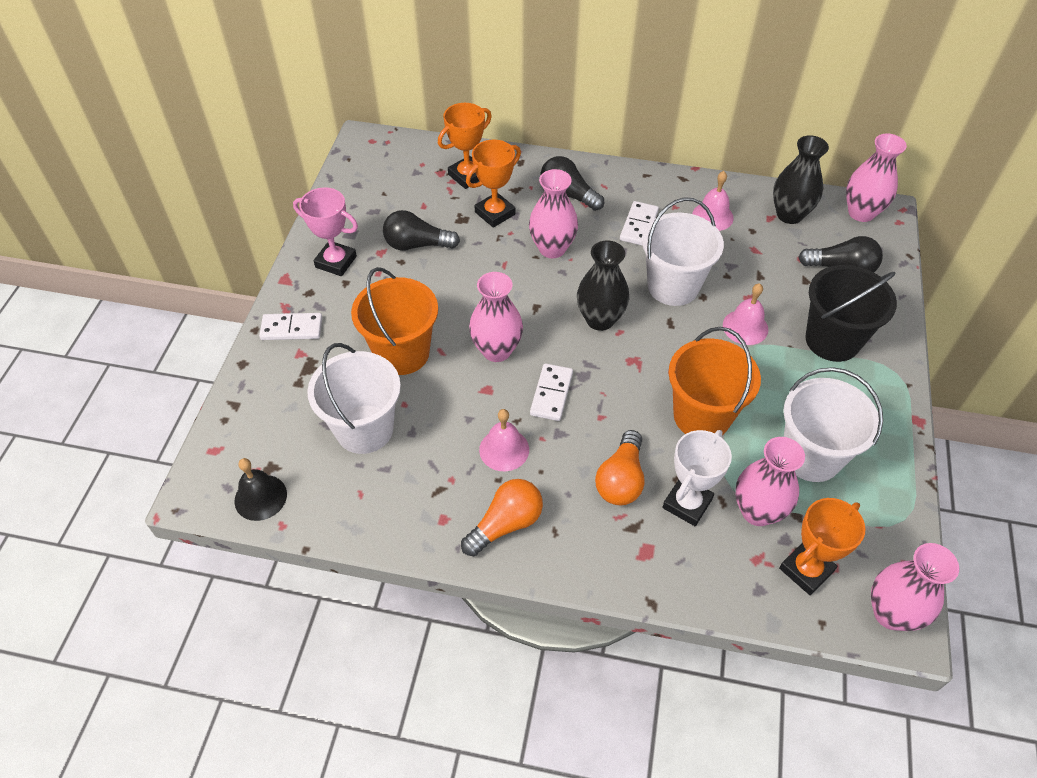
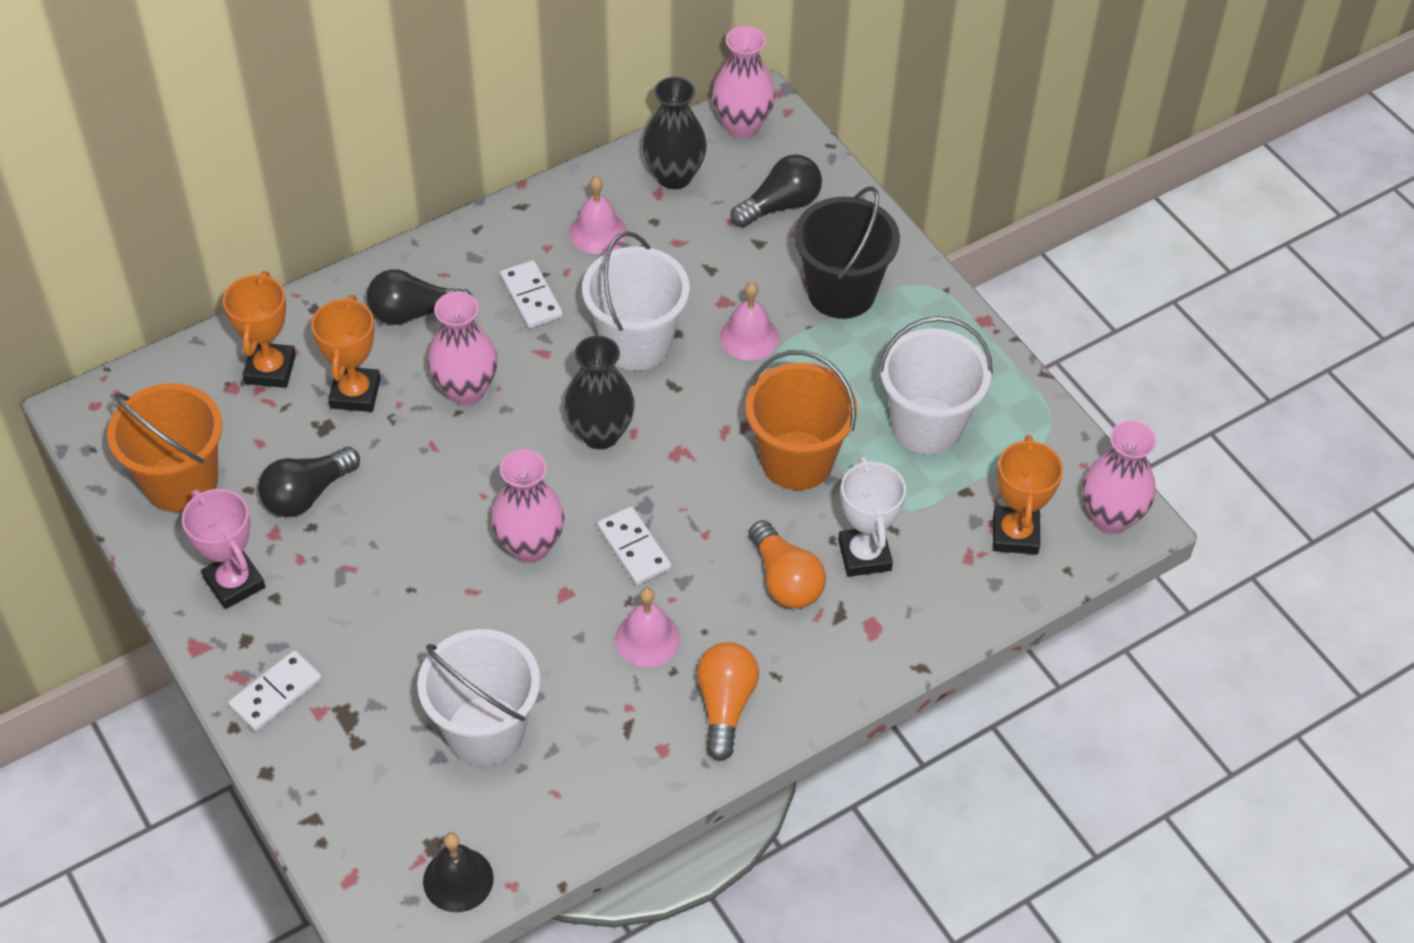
camera: 45 degrees left, 0 degrees up
pink trophy [293,187,358,276] -> pink trophy turned 75 degrees clockwise [182,489,266,609]
orange bucket [351,267,438,375] -> orange bucket moved to [107,383,222,512]
pink vase [735,437,805,526] -> none

